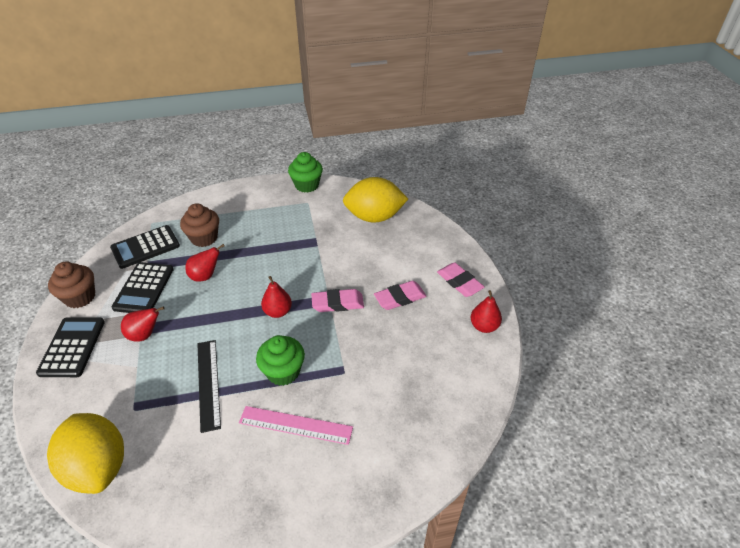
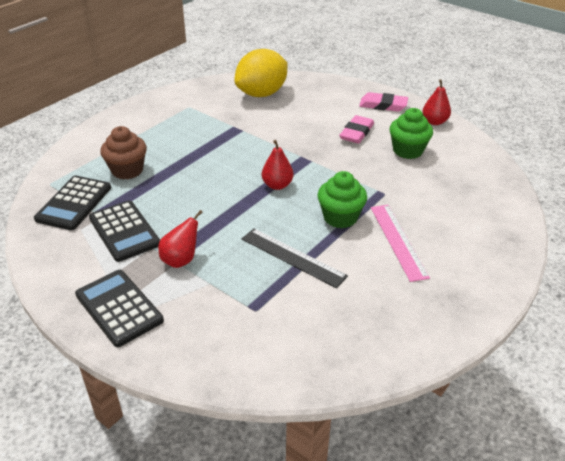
camera: 40 degrees left, 5 degrees down
yellow lemon [47,413,124,494] -> none
brown cupcake [48,262,95,308] -> none
red pear [185,244,225,282] -> none
pink ruler [239,406,353,445] -> pink ruler turned 75 degrees counterclockwise [371,205,430,282]
green cupcake [288,152,323,193] -> green cupcake moved to [389,108,433,159]
pink eraser [311,289,364,312] -> none

